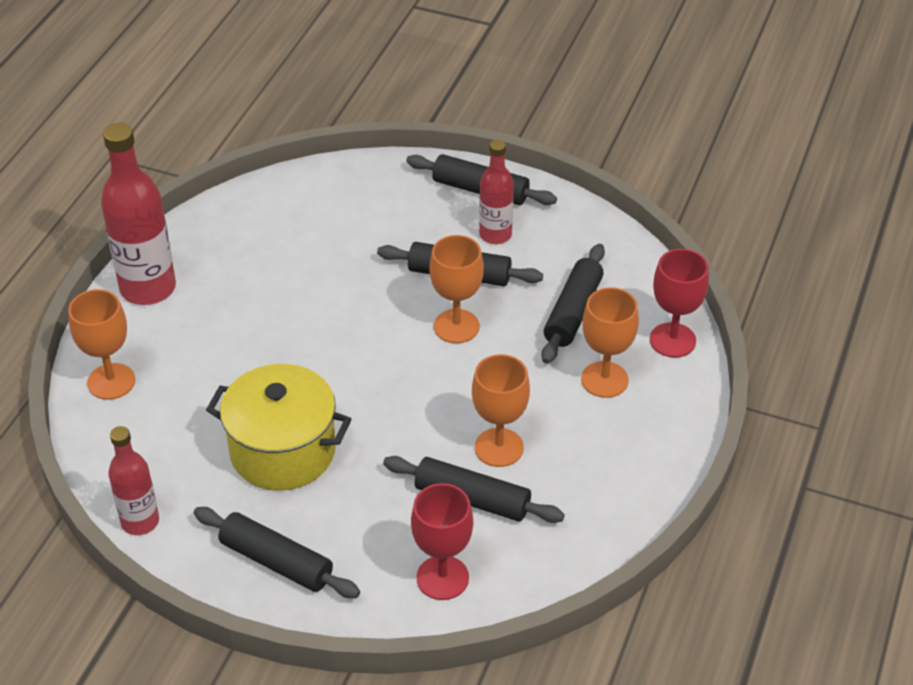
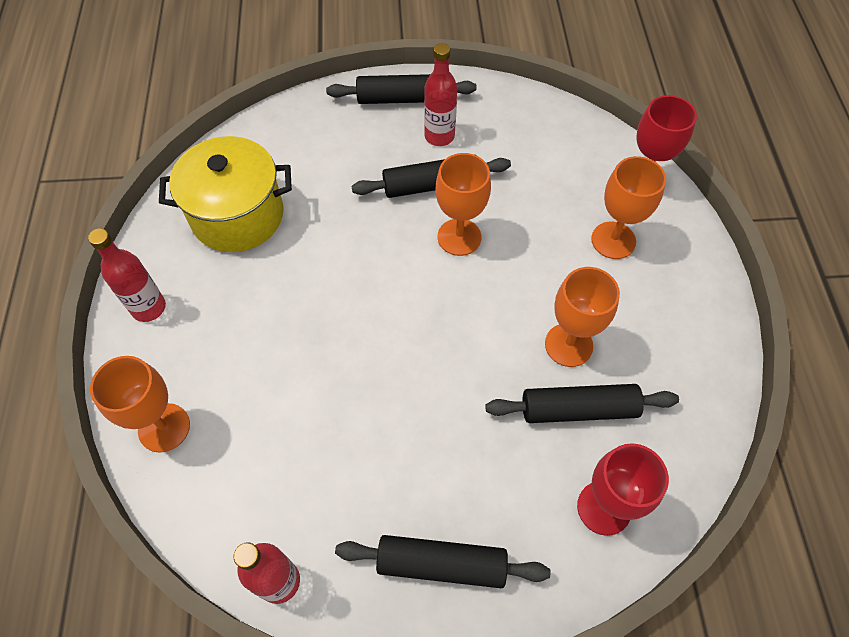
camera: 25 degrees left, 15 degrees up
red bottle [101,123,176,305] -> red bottle [88,228,166,322], size x0.60
yellow pot [206,364,351,491] -> yellow pot moved to [159,136,292,252]
black rolling pin [541,244,605,363] -> none

